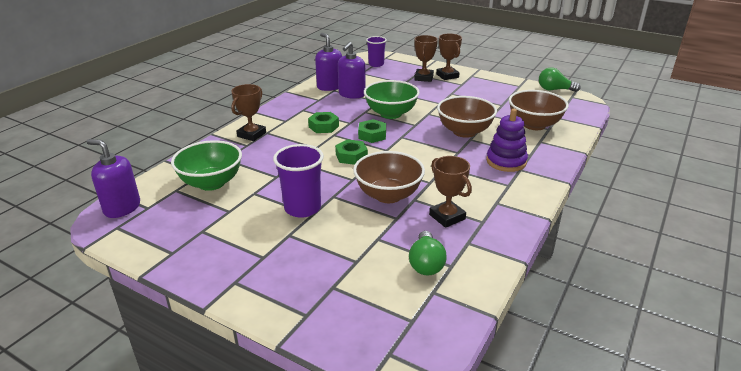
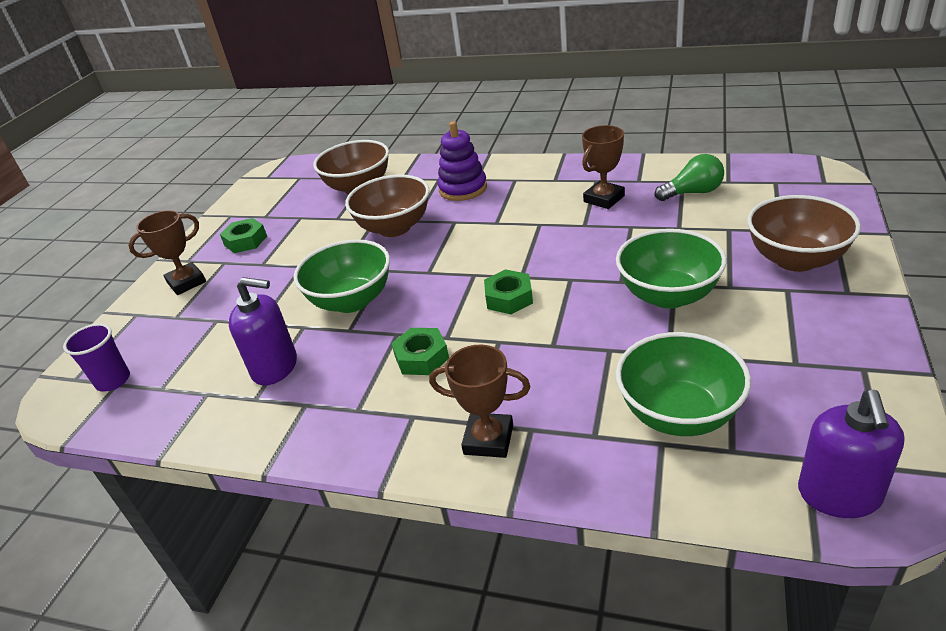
camera: 100 degrees left, 5 degrees up
purple cup [273,144,324,218] -> green bowl [616,229,727,309]
purple soap dispenser [315,33,342,91] -> none
brown bowl [353,151,425,203] -> brown bowl moved to [747,195,861,272]
green nut [358,119,386,143] -> green nut moved to [220,218,267,253]
brown trophy [414,35,438,82] -> none
green light bulb [539,68,581,92] -> none

